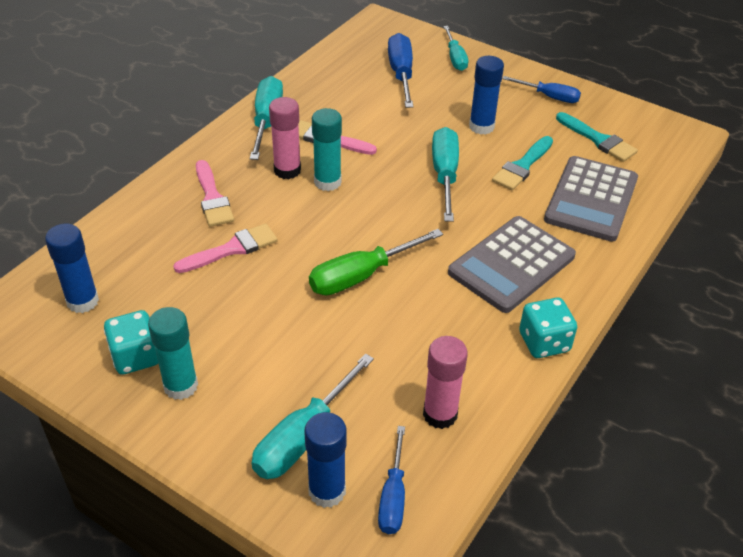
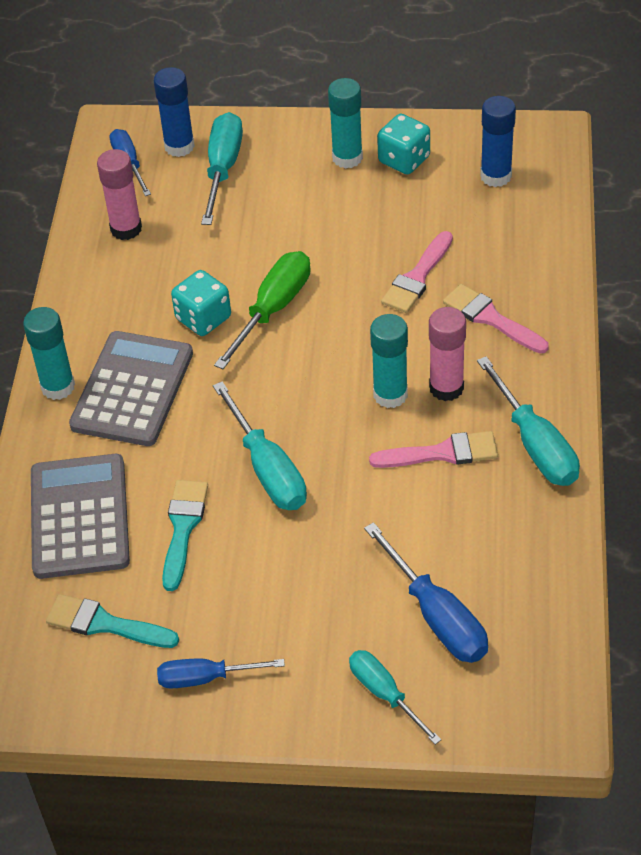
camera: 155 degrees right, 5 degrees up
blue glue stick [469,56,504,135] -> none
turquoise dice [519,297,577,358] -> turquoise dice moved to [171,270,231,336]
none -> turquoise glue stick [23,307,75,400]

